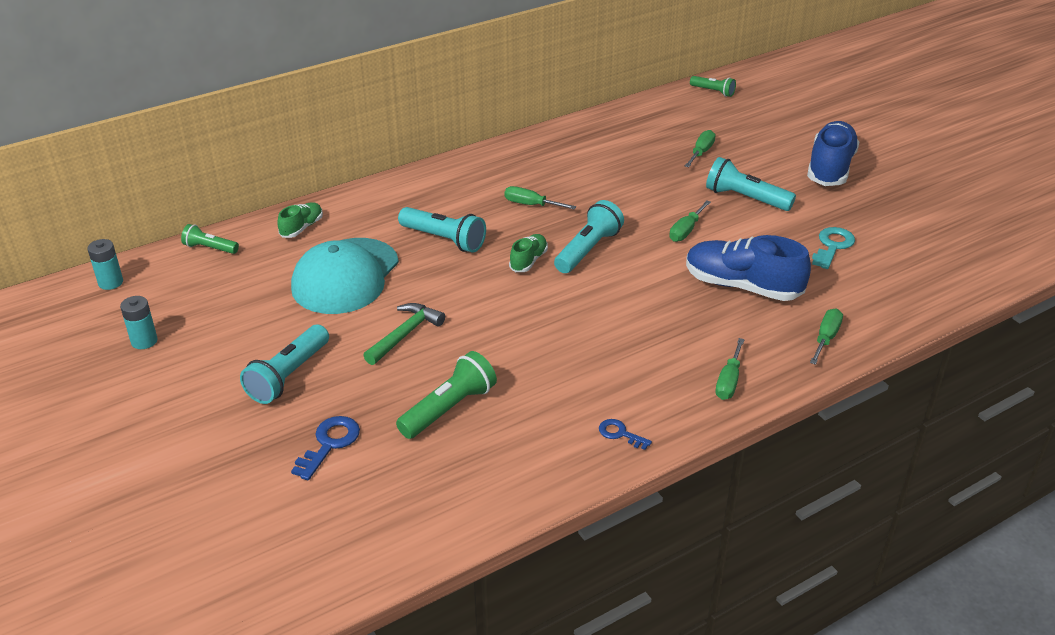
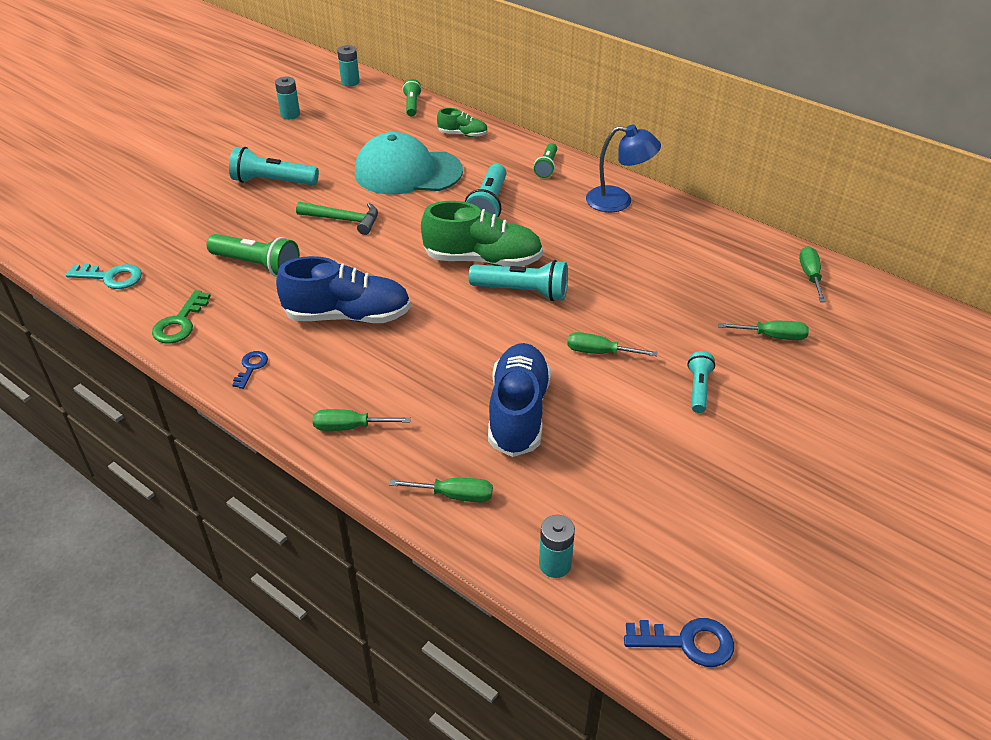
camera: 70 degrees right, 5 degrees up
blue key [291,416,360,480] -> blue key moved to [624,618,734,667]
green screwdriver [504,186,576,209] -> green screwdriver moved to [799,246,826,302]
green shoe [509,234,548,272] -> green shoe [421,201,543,267], size x1.98
green flashlight [690,76,736,97] -> green flashlight moved to [534,143,557,178]
turquoise flashlight [706,157,796,211] -> turquoise flashlight [687,351,715,413], size x0.61
blue shoe [807,121,859,186] -> blue shoe moved to [276,256,411,323]
turquoise key [812,227,855,269] -> turquoise key moved to [66,264,142,289]
none -> green key [152,290,211,344]
none -> turquoise battery [539,515,575,578]
none -> blue lamp [586,125,661,213]

